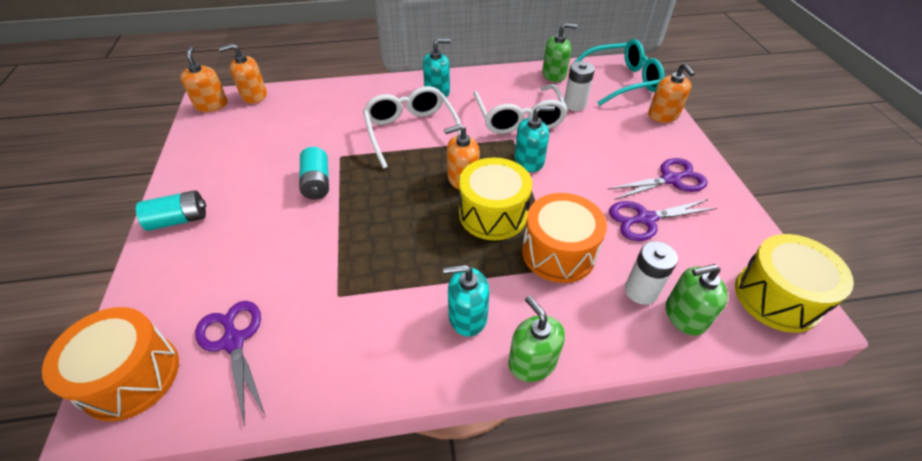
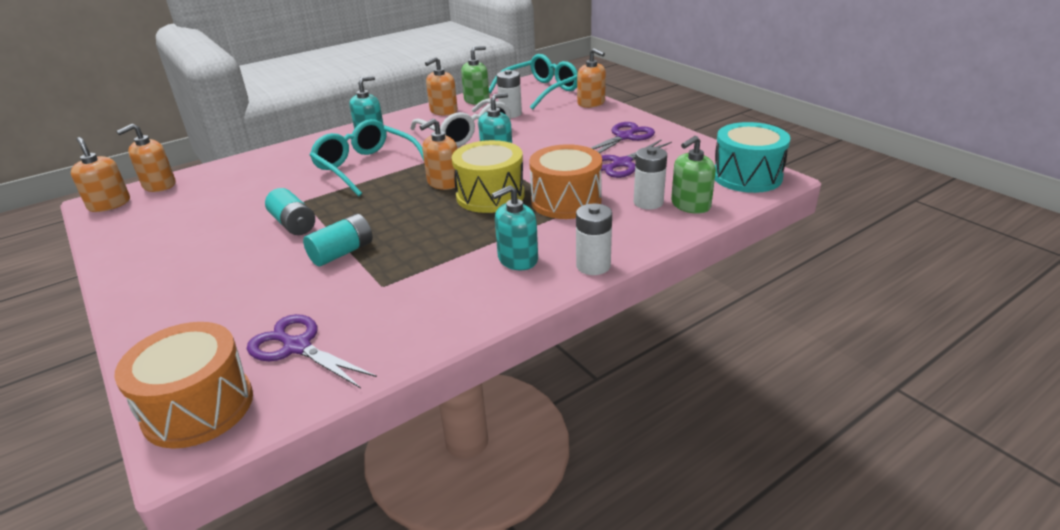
camera: 25 degrees left, 15 degrees down
turquoise battery [136,190,206,231] -> turquoise battery moved to [303,214,373,267]
white glasses [363,86,461,169] -> turquoise glasses [310,119,424,196]
green soap dispenser [508,296,565,382] -> white battery [576,203,612,275]
yellow drum [735,234,854,333] -> turquoise drum [715,122,790,193]
none -> orange soap dispenser [425,57,458,116]

